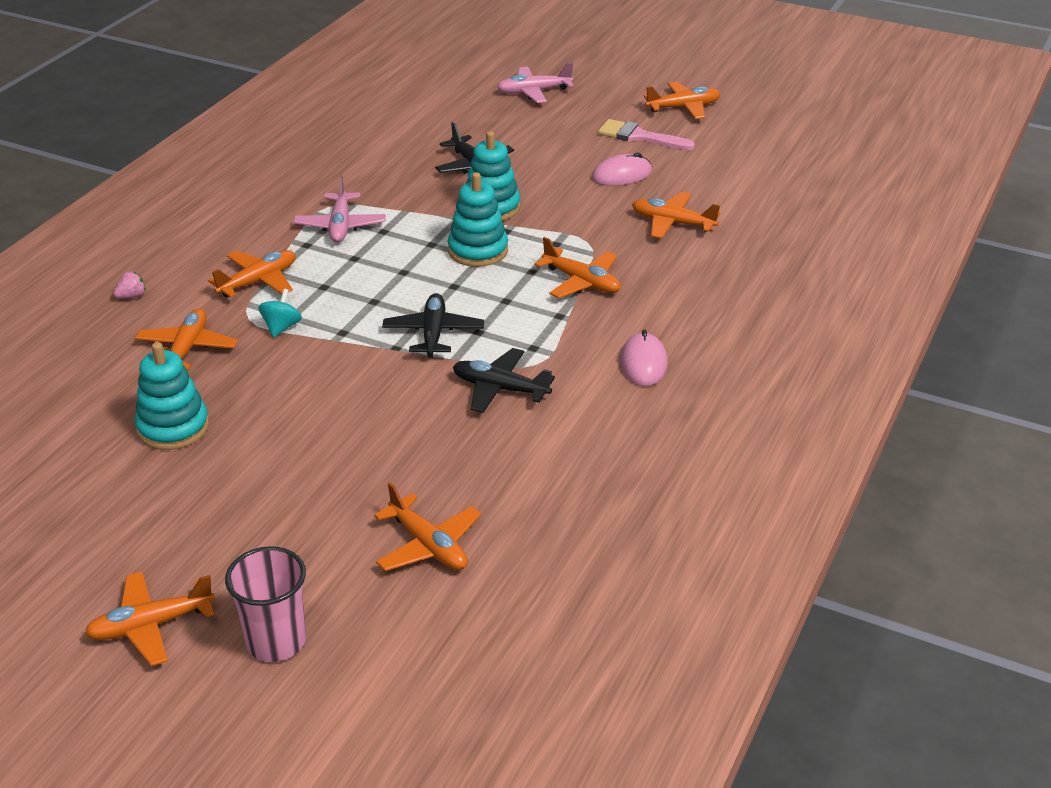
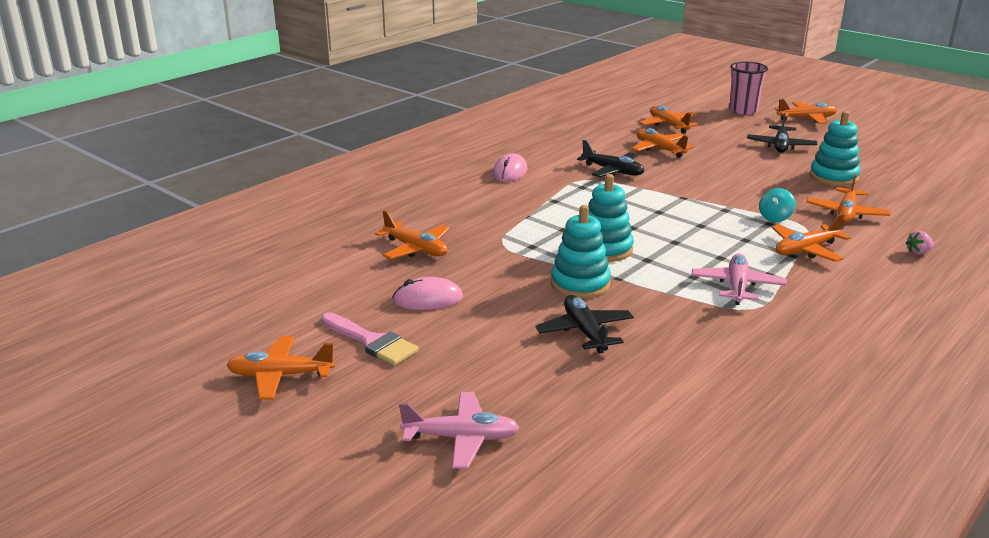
camera: 165 degrees left, 10 degrees down
black plane [382,293,484,358] -> black plane moved to [747,113,817,153]
orange plane [535,237,621,298] -> orange plane moved to [632,128,694,158]

